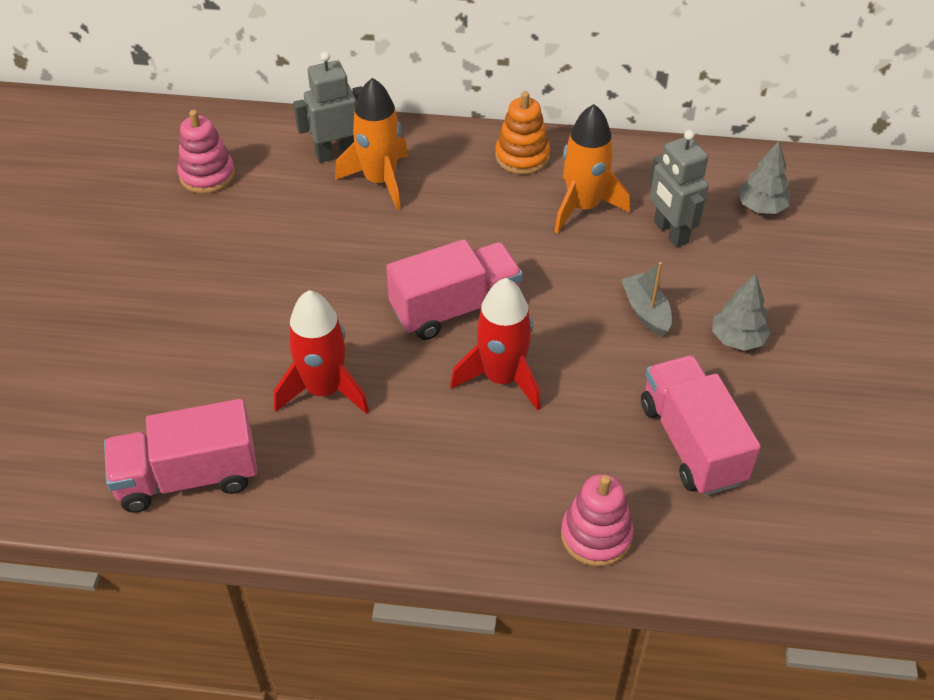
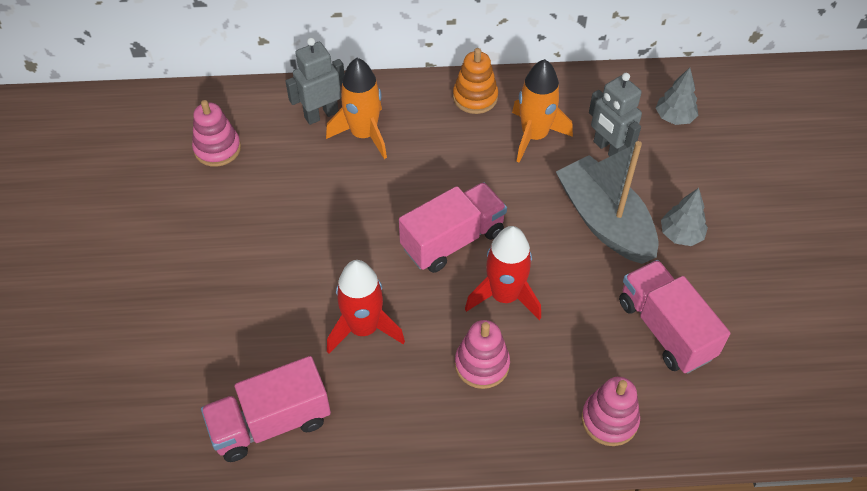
camera: 10 degrees left, 5 degrees up
grey boat [621,262,672,337] -> grey boat [556,141,659,264], size x2.11
none -> pink stacking toy [455,320,510,389]

